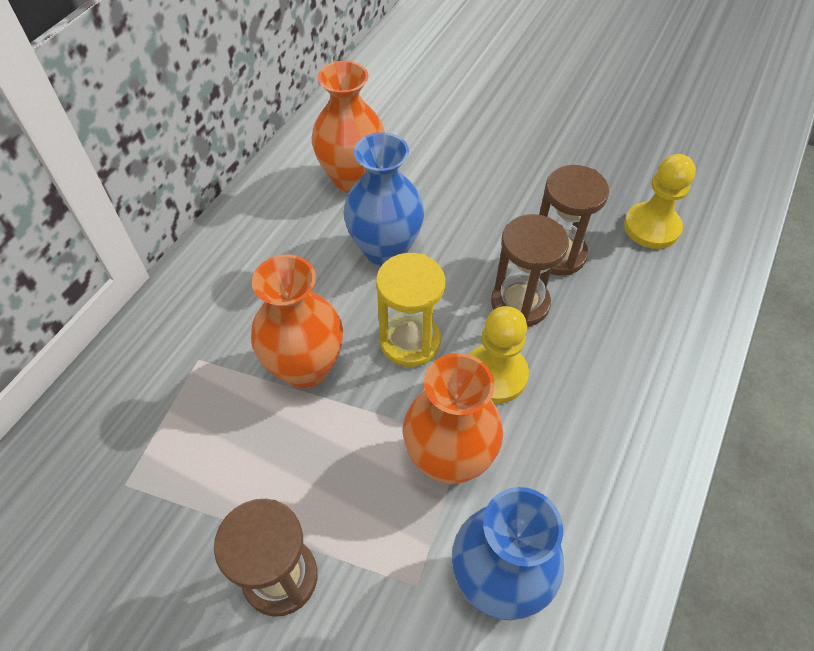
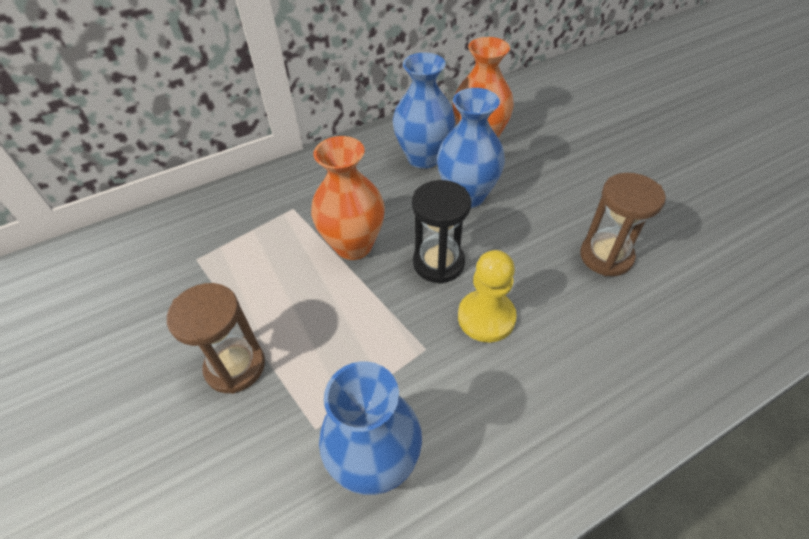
camera: 35 degrees right, 5 degrees down
yellow hourglass [376,253,445,367] -> black hourglass [412,180,471,284]
orange vase [403,353,503,484] -> none
brown hourglass [491,214,569,327] -> none
yellow pawn [624,154,696,249] -> none
none -> blue vase [393,53,455,169]

